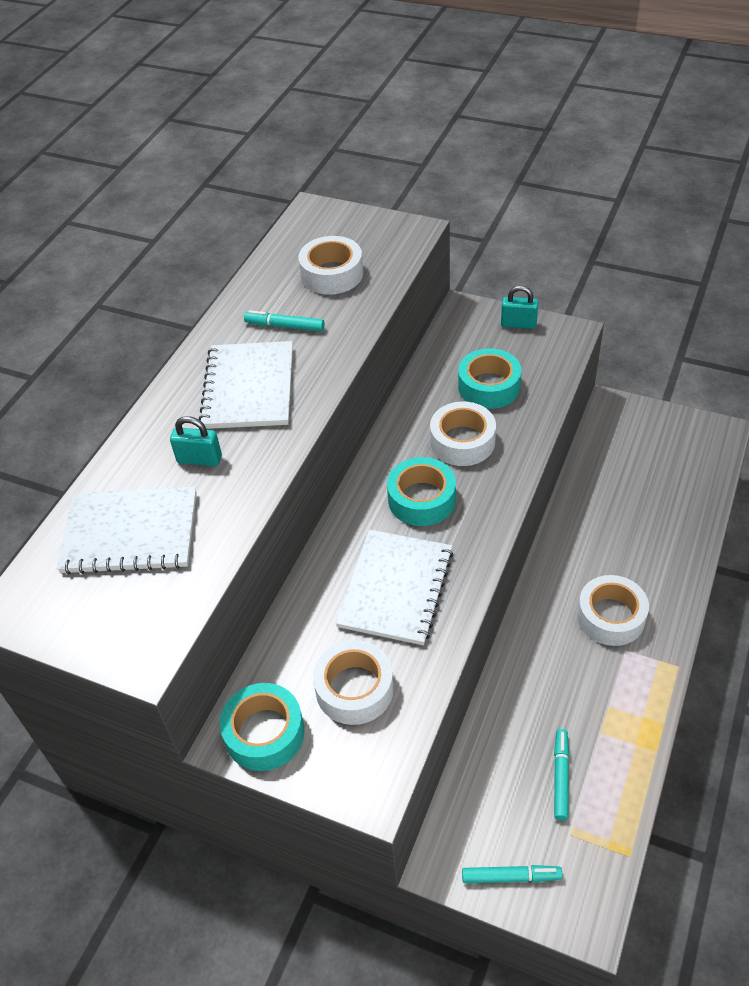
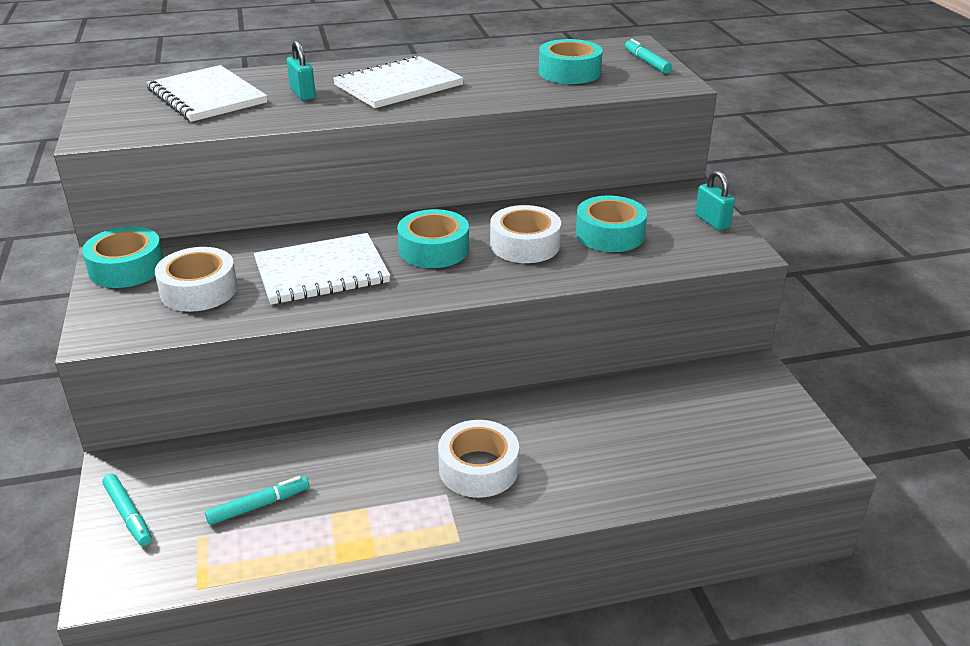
camera: 50 degrees right, 15 degrees down
turquoise marker [244,310,325,331] -> turquoise marker moved to [625,39,672,74]
white tape [298,236,363,295] -> turquoise tape [539,39,603,84]

